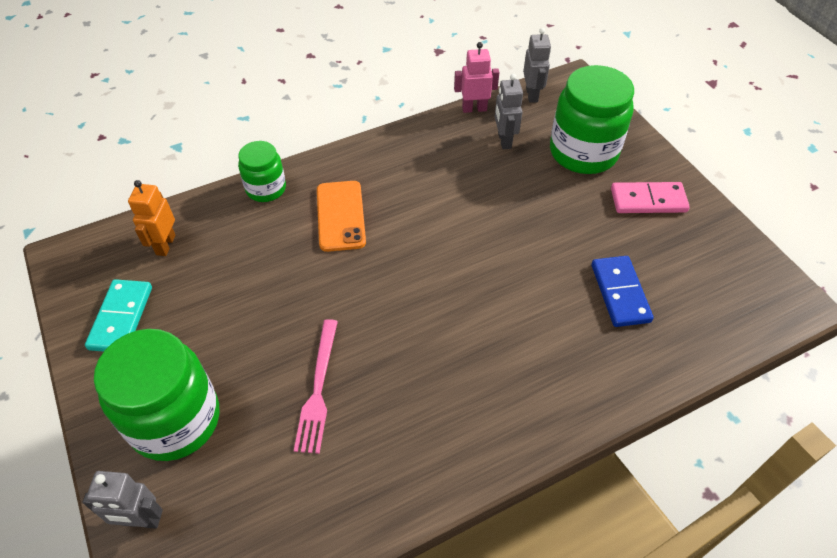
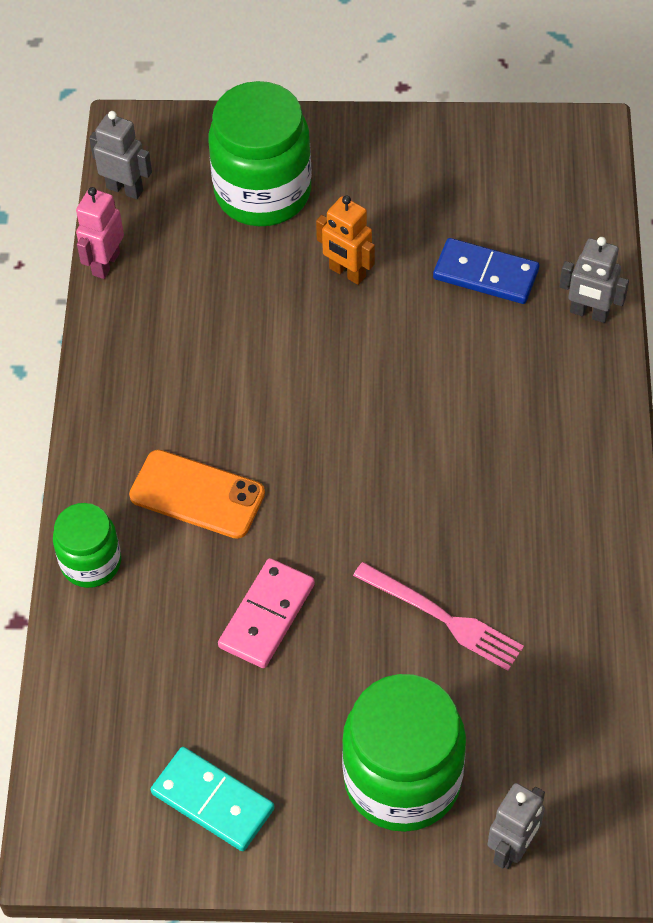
camera: 60 degrees left, 5 degrees up
orange robot [128,180,176,256] -> orange robot moved to [316,195,375,285]
grey robot [495,74,523,149] -> grey robot moved to [559,237,629,323]
pink domino [611,182,690,213] -> pink domino moved to [218,558,315,668]

